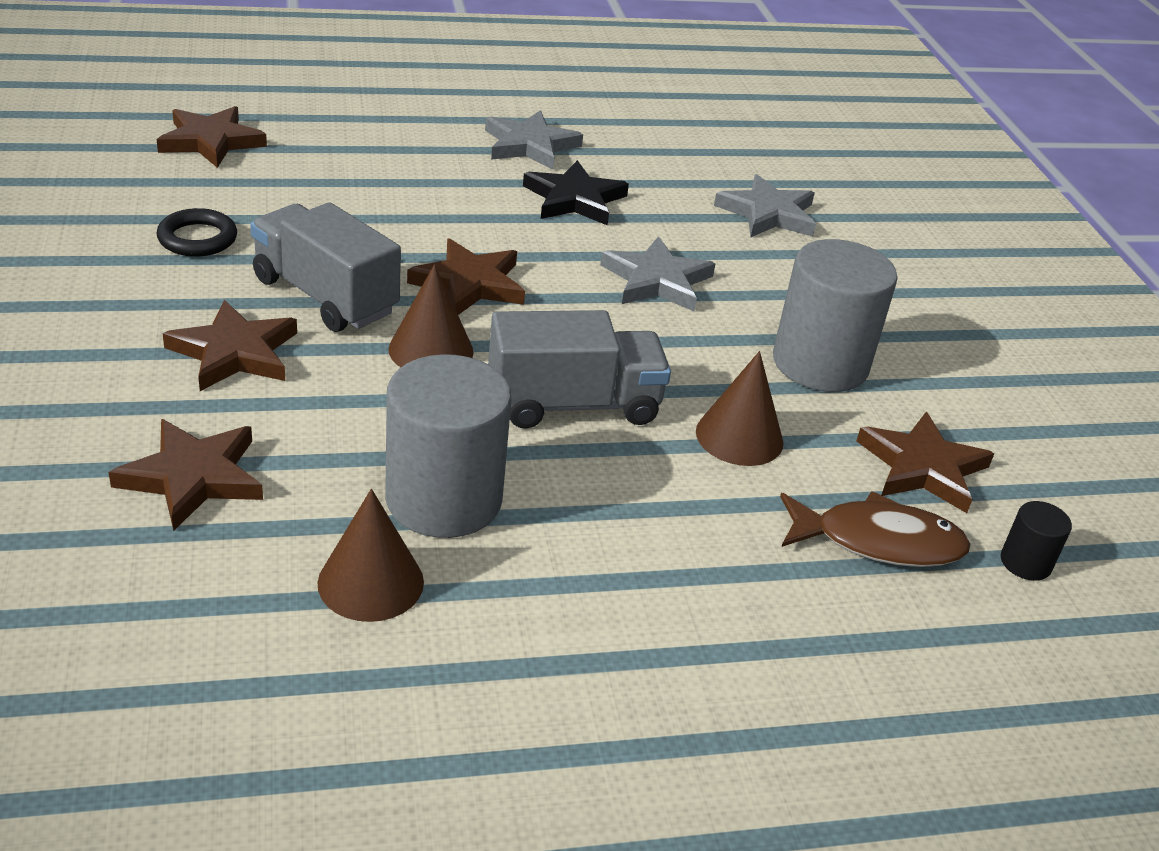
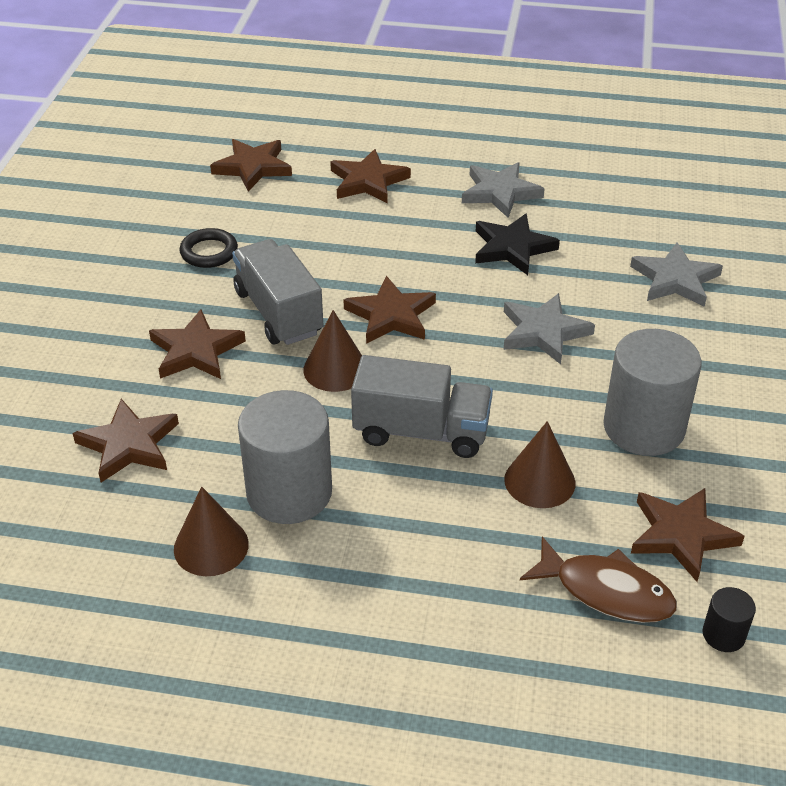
camera: 25 degrees right, 5 degrees up
none -> brown star [330,149,411,204]

